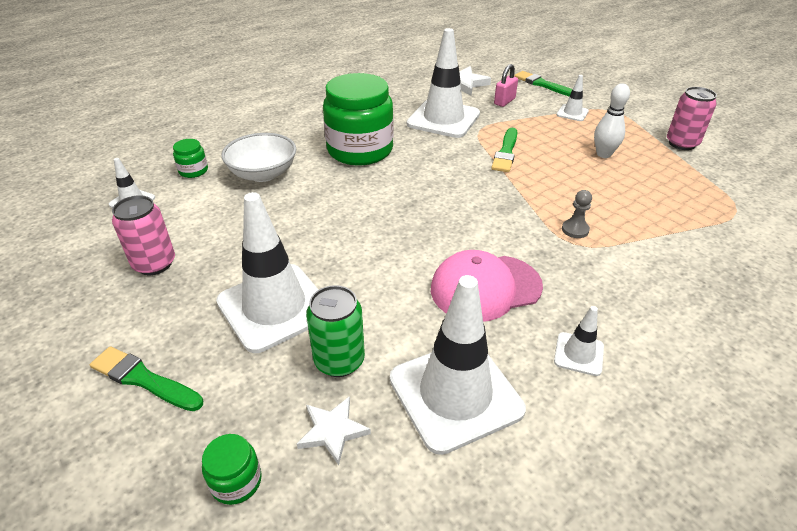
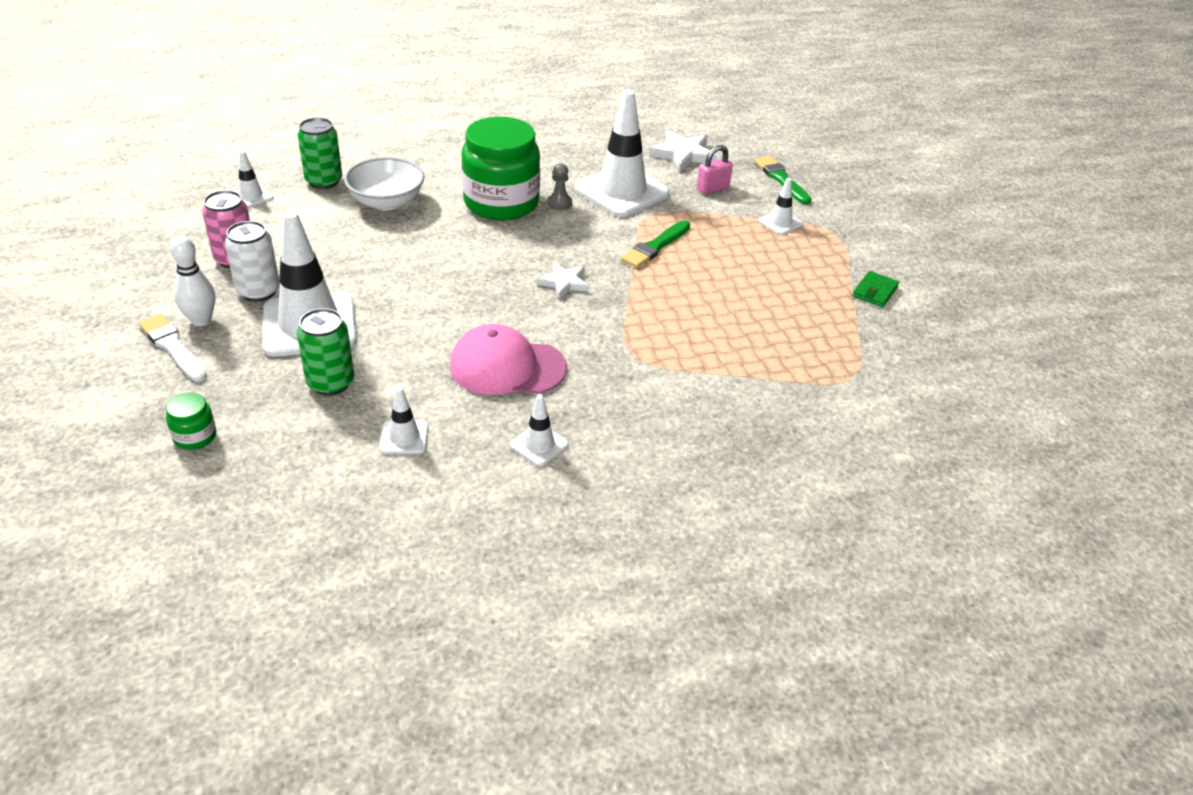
camera: 20 degrees right, 0 degrees up
green brush [90,346,203,411] -> white brush [139,314,207,381]
green jar [173,139,208,178] -> green can [297,118,342,189]
white star [297,396,371,465] -> white star moved to [537,263,590,299]
white traffic cone [390,275,526,455] -> white traffic cone [380,386,428,454], size x0.45
grey pawn [562,190,592,238] -> grey pawn moved to [547,163,572,210]
white bowling pin [594,83,630,158] -> white bowling pin moved to [170,235,216,326]
pink can [667,87,717,150] -> green wallet [852,271,899,307]
none -> white can [225,221,280,302]

